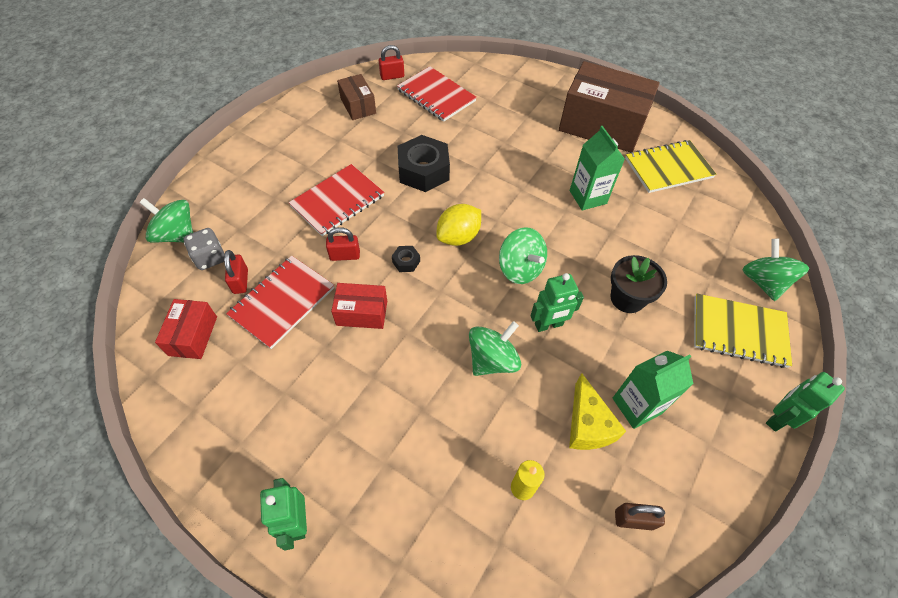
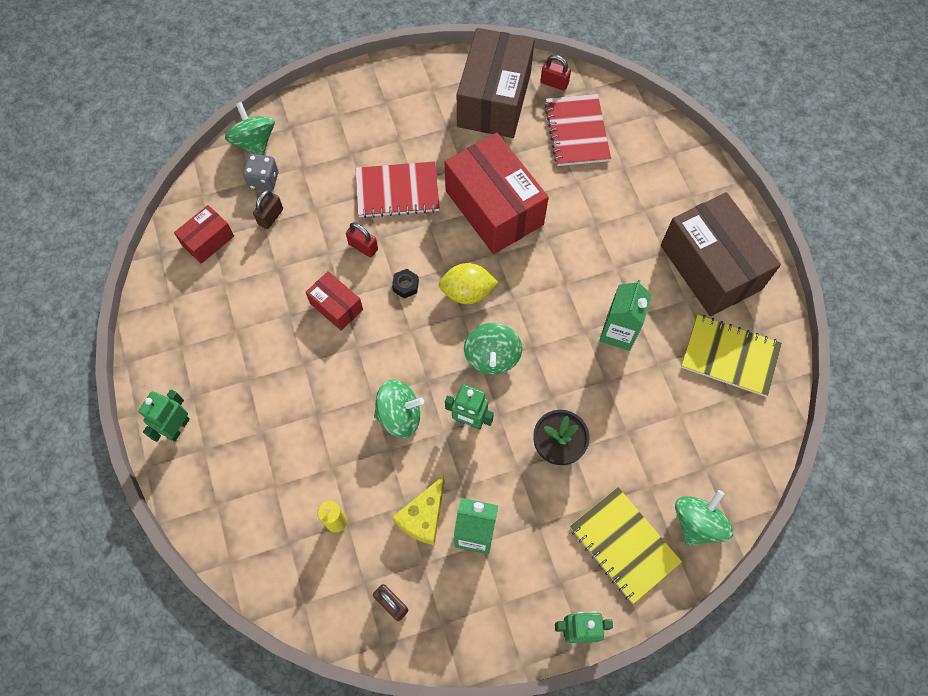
camera: 40 degrees right, 10 degrees up
red padlock [224,250,248,294] -> brown padlock [253,190,283,229]
red notebook [226,256,334,349] -> none
brown box [337,74,376,120] -> brown box [457,28,534,138], size x2.05
black nut [398,135,450,192] -> red box [444,133,549,254]

